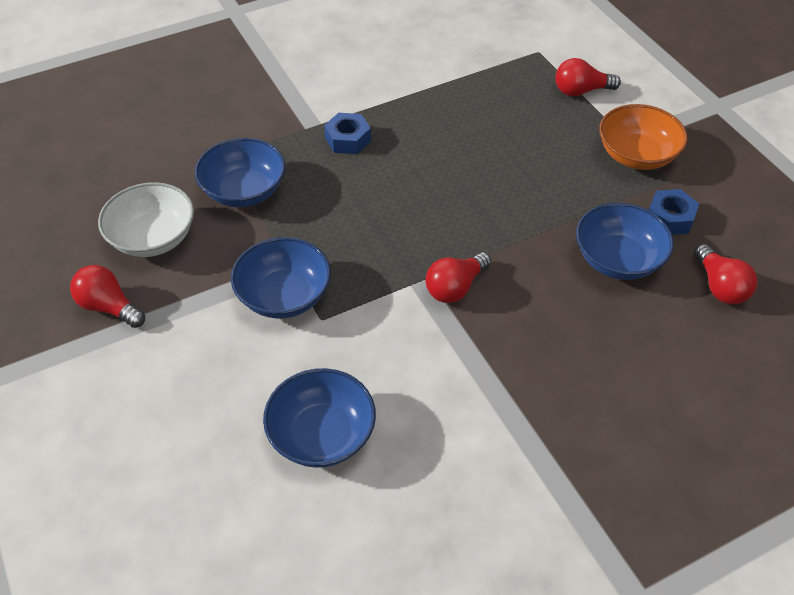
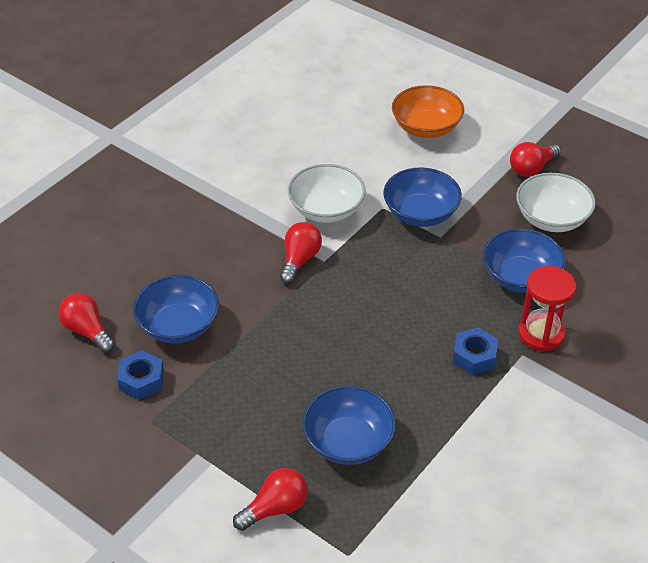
camera: 155 degrees right, 5 degrees down
red light bulb [70,265,145,328] -> red light bulb turned 135 degrees clockwise [510,142,561,177]
blue bowl [263,368,376,468] -> blue bowl moved to [302,386,396,465]
orange bowl [599,104,688,170] -> orange bowl moved to [392,85,464,138]
none -> white bowl [288,164,366,223]
none -> red hourglass [518,266,576,351]

